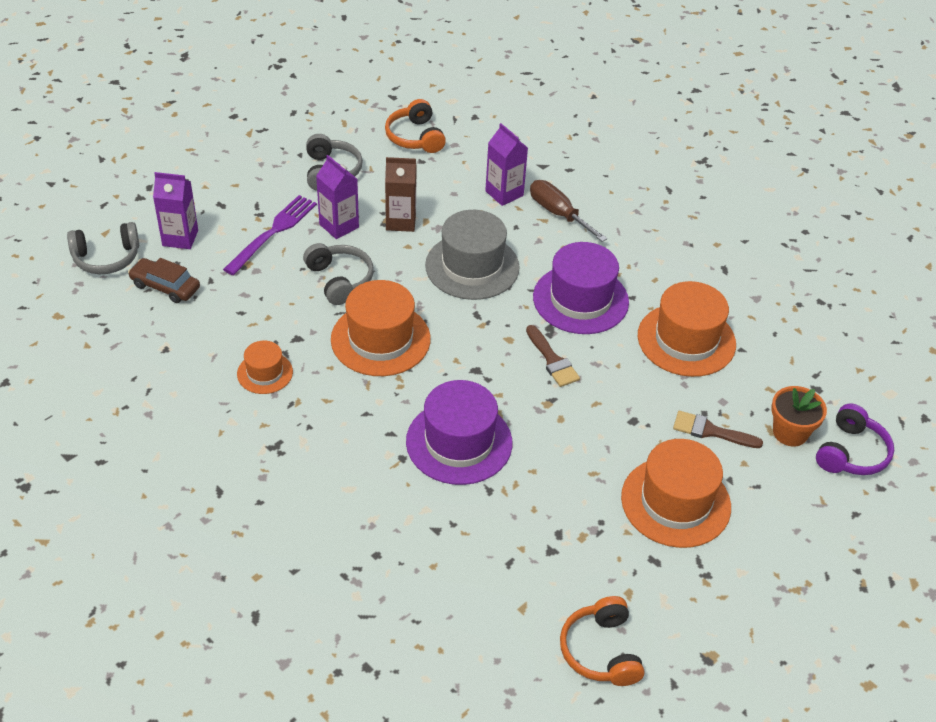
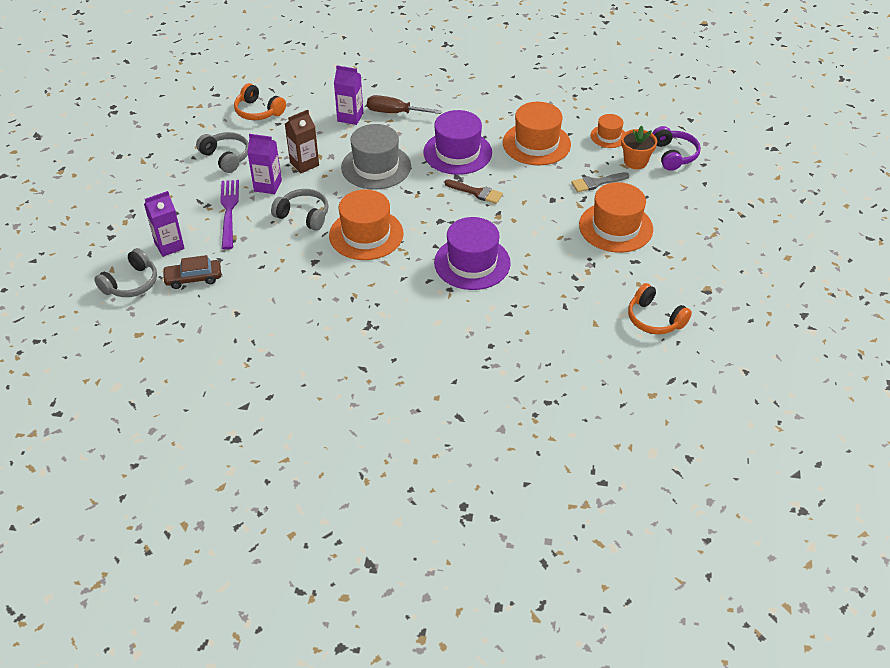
camera: 35 degrees left, 0 degrees up
orange hat [237,341,293,394] -> orange hat moved to [590,114,625,148]
brown brush [673,411,763,448] -> grey brush [571,172,629,192]

